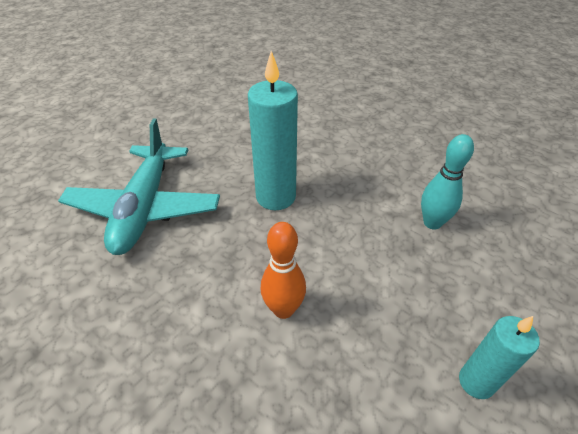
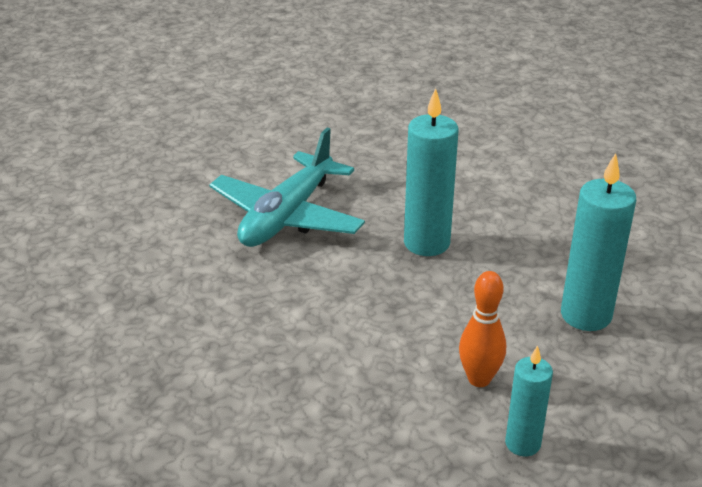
camera: 25 degrees right, 10 degrees down
orange bowling pin [260,222,306,319] -> orange bowling pin moved to [459,271,506,387]
turquoise bowling pin [421,134,474,229] -> turquoise candle [561,153,636,331]

